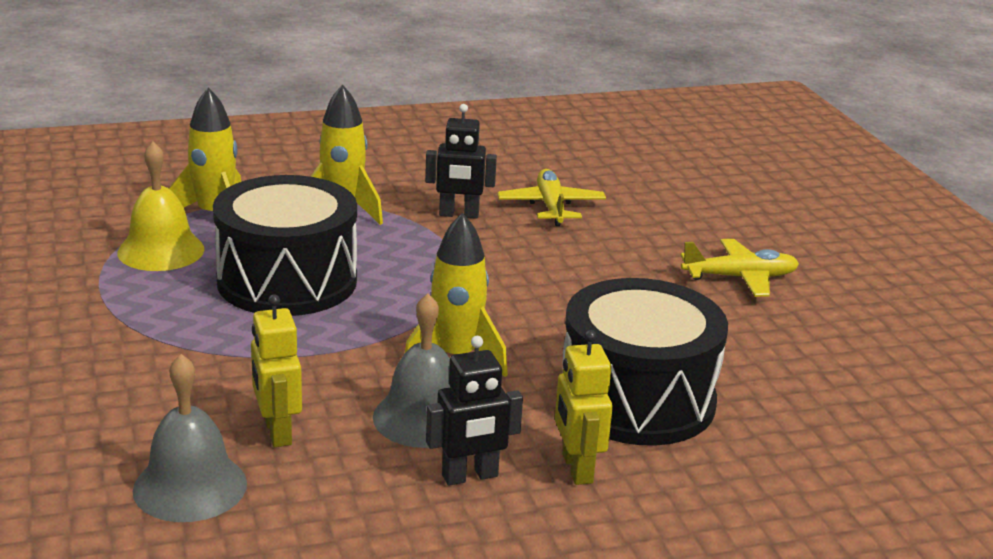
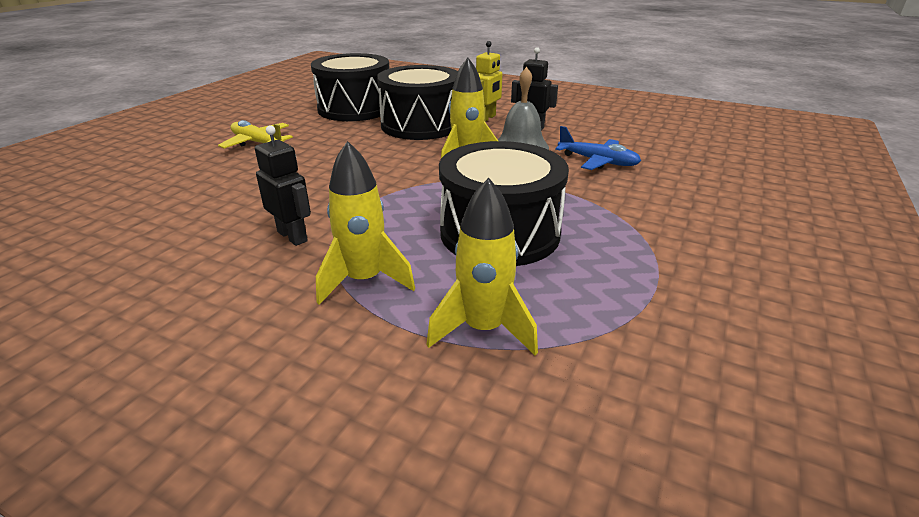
camera: 135 degrees left, 5 degrees up
yellow bell [117,142,204,271] -> none
grey bell [132,354,247,522] -> none
yellow robot [251,294,302,447] -> blue plane [555,126,641,170]
yellow plane [497,169,606,226] -> none
none -> black drum [311,53,390,121]

